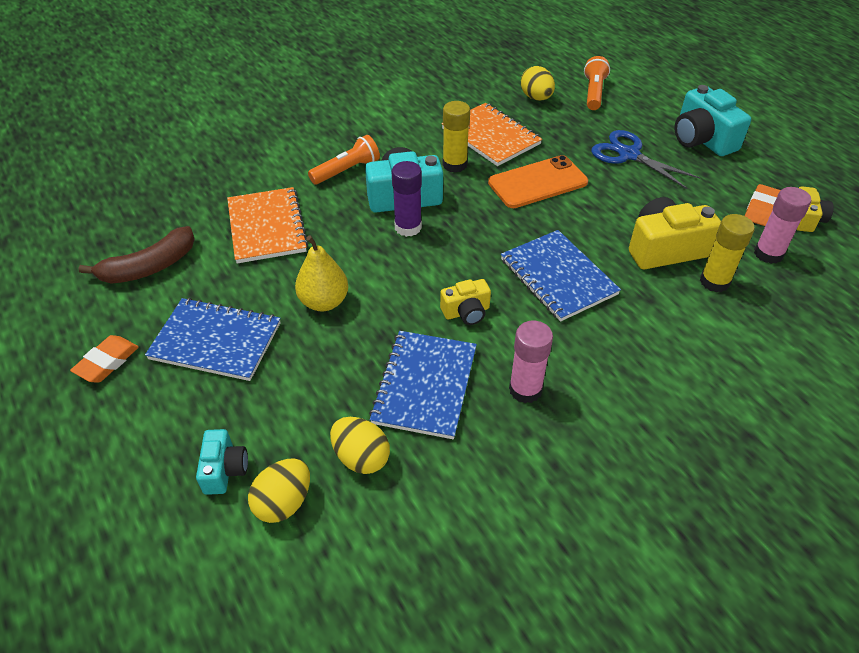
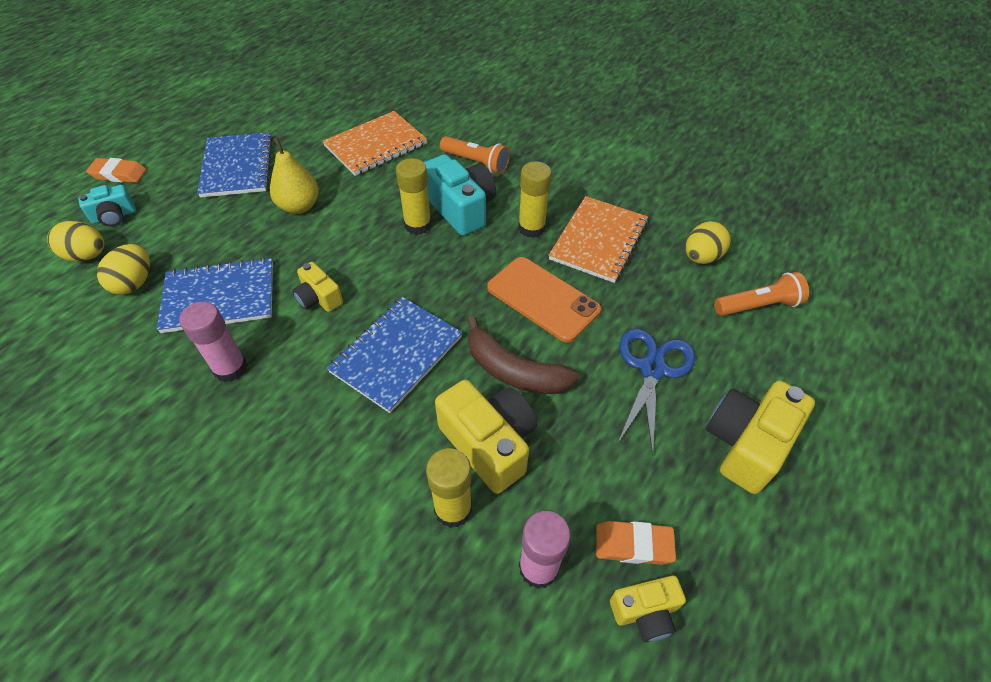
camera: 65 degrees right, 5 degrees up
orange eraser [70,335,139,383] -> orange eraser moved to [86,158,147,183]
brown banana [78,226,195,284] -> brown banana moved to [467,316,579,394]
purple glue stick [392,161,422,237] -> yellow glue stick [396,158,432,235]
turquoise camera [674,85,751,156] -> yellow camera [706,381,815,494]

